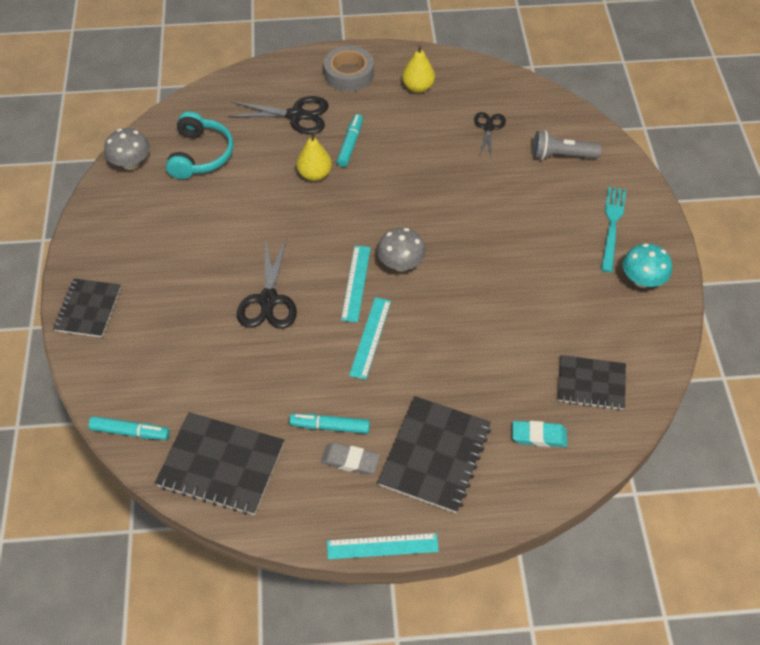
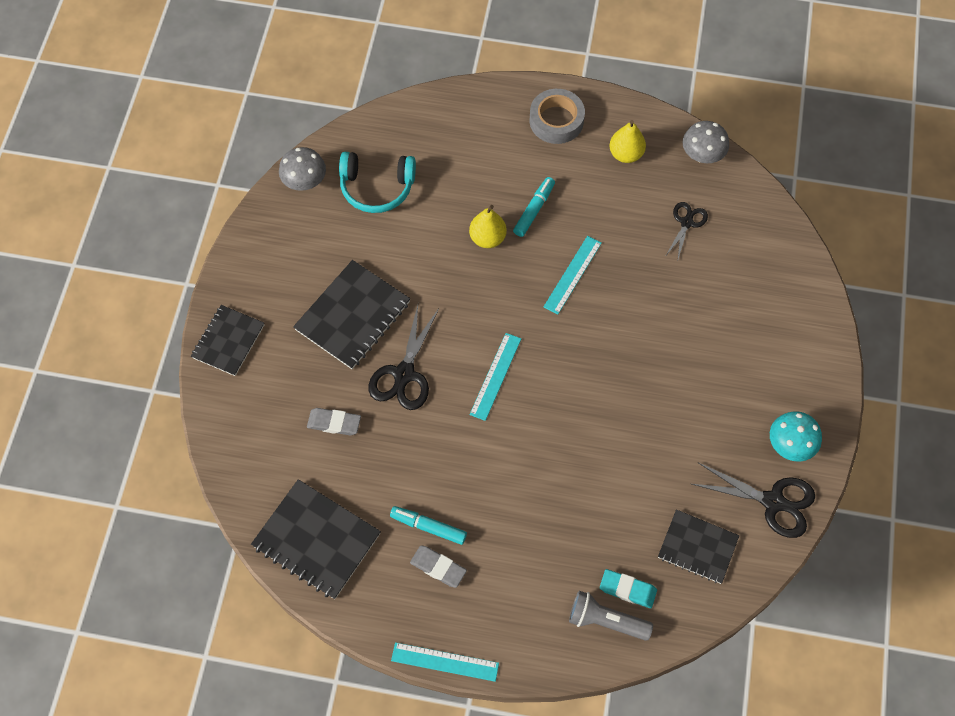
camera: 15 degrees right, 10 degrees up
turquoise marker [89,416,170,440] -> none
turquoise headphones [166,111,233,179] -> turquoise headphones turned 75 degrees clockwise [339,152,416,213]
black scissors [227,96,329,134] -> black scissors moved to [692,463,815,538]
turquoise ruler [349,297,391,380] -> turquoise ruler moved to [544,236,602,315]
grey mushroom [377,228,426,272] -> grey mushroom moved to [682,121,729,163]
black notebook [377,396,491,513] -> black notebook moved to [293,260,410,369]
grey flashlight [533,130,602,160] -> grey flashlight moved to [569,591,653,641]
turquoise fork [601,187,626,272] -> none
none -> grey eraser [307,408,361,436]

